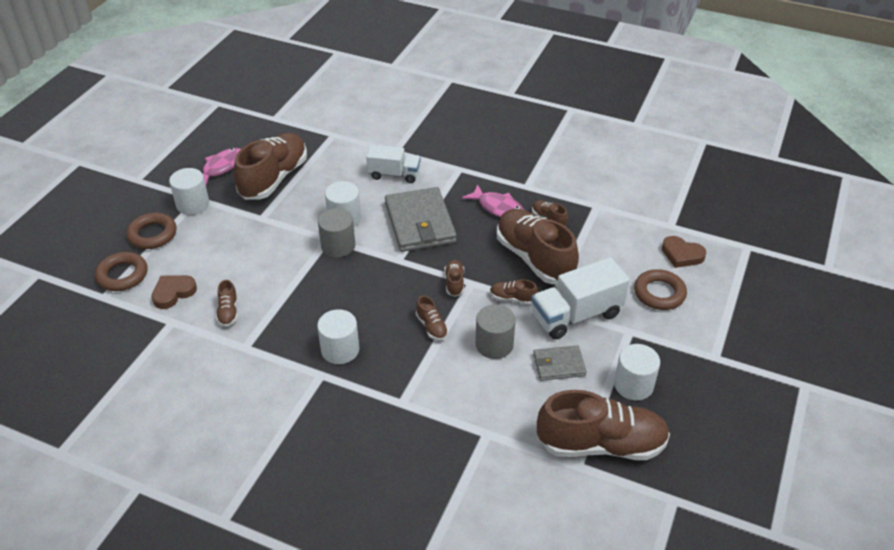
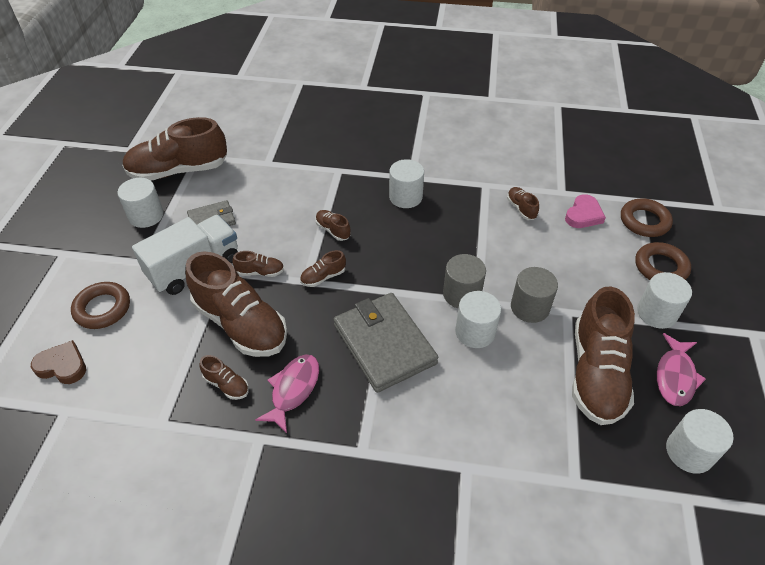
camera: 165 degrees right, 5 degrees up
brown heart [151,275,197,309] -> pink heart [565,194,606,228]
white truck [366,145,421,183] -> none
brown shoe [444,260,464,297] -> brown shoe turned 75 degrees clockwise [300,250,346,287]
pink fish [462,184,524,218] -> pink fish turned 90 degrees clockwise [255,355,319,433]
grey cylinder [475,304,516,359] -> grey cylinder moved to [511,267,558,323]
none -> white cylinder [666,409,734,474]

